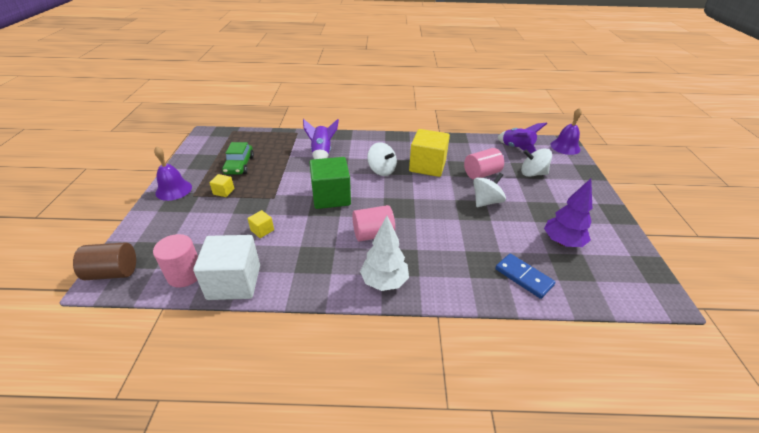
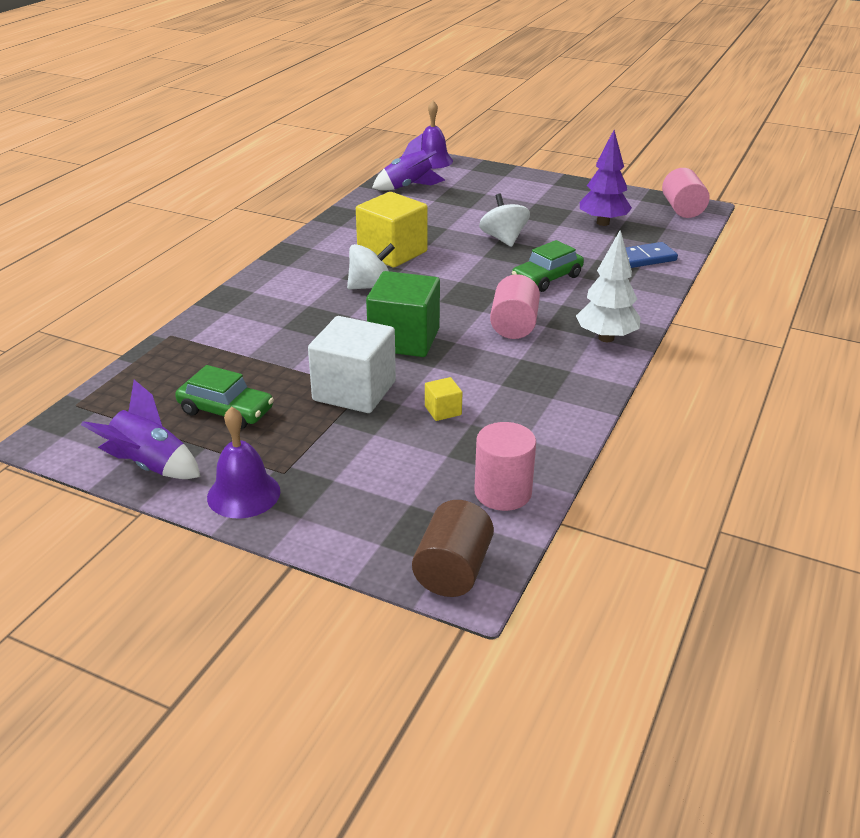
camera: 65 degrees left, 5 degrees down
white cube [193,235,260,300] -> white cube moved to [308,316,396,413]
yellow cube [209,174,234,197] -> none
purple rocket [303,119,339,159] -> purple rocket moved to [81,380,201,479]
pink cylinder [464,148,504,180] -> pink cylinder moved to [662,168,710,218]
white spinning top [521,148,552,177] -> none
none -> green car [512,240,584,292]

